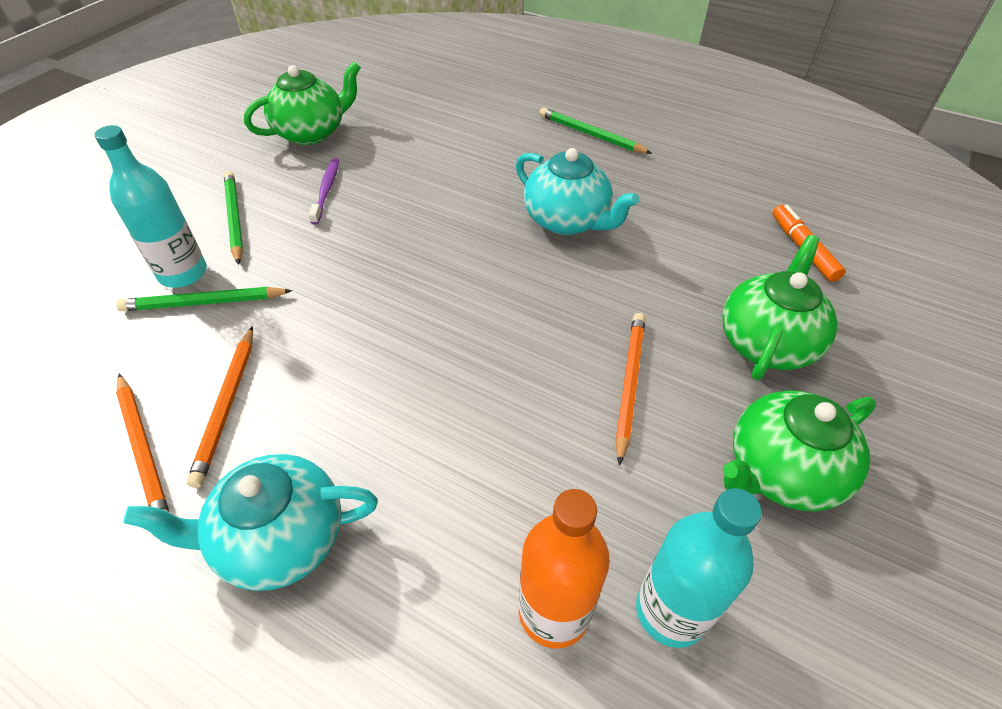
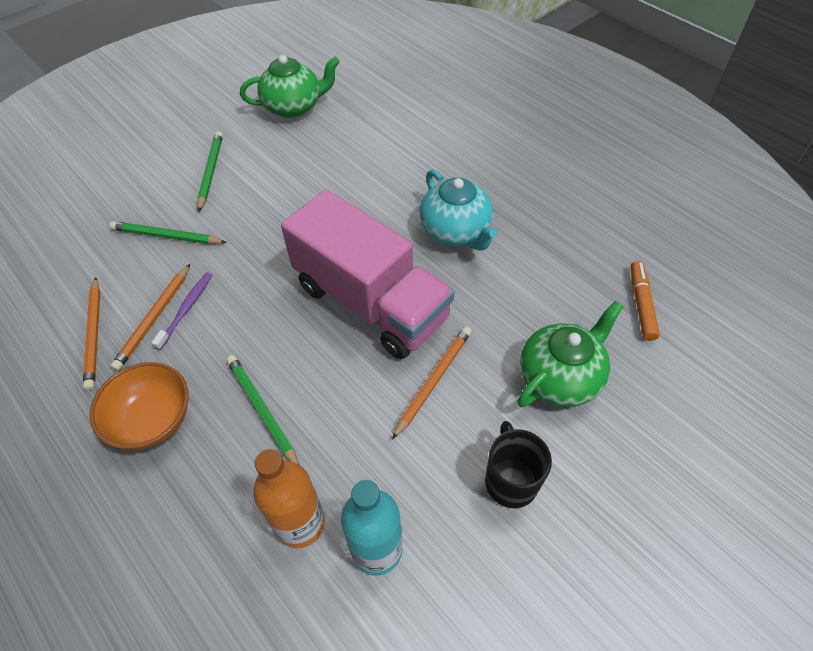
camera: 20 degrees right, 5 degrees up
turquoise bottle [94,125,207,288] -> none
turquoise teapot [123,454,378,591] -> orange bowl [89,362,188,450]
purple toothbrush [309,159,339,224] -> purple toothbrush moved to [152,273,212,350]
green pencil [539,107,652,154] -> green pencil moved to [227,355,299,465]
green teapot [723,390,876,511] -> black mug [485,421,552,508]
none -> pink truck [281,190,455,359]

